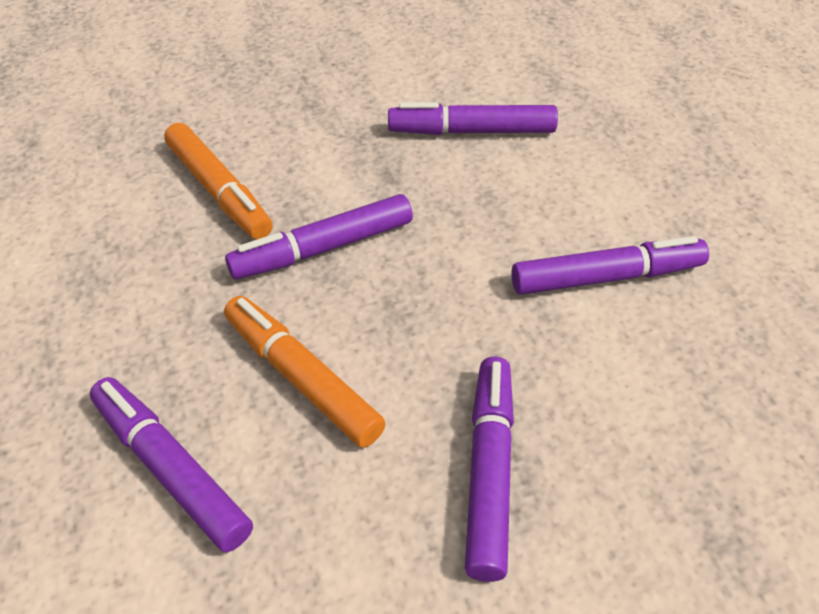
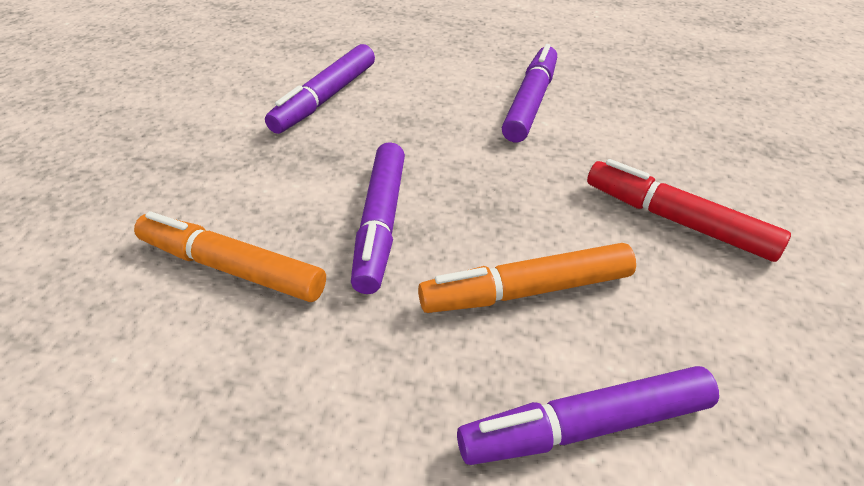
camera: 60 degrees left, 5 degrees down
orange marker [164,123,273,239] -> orange marker turned 150 degrees counterclockwise [134,211,326,302]
purple marker [465,357,514,582] -> red marker [587,159,791,262]

